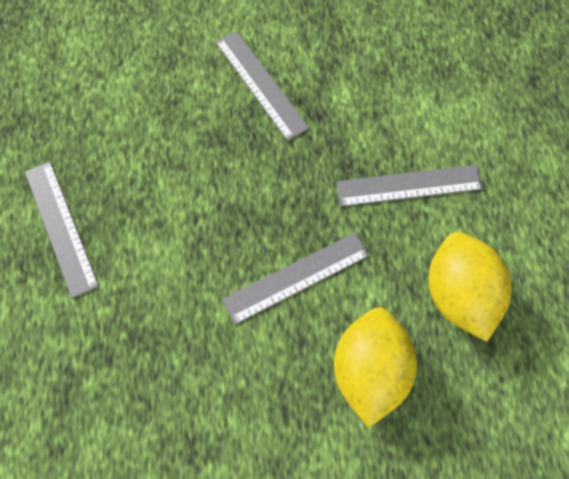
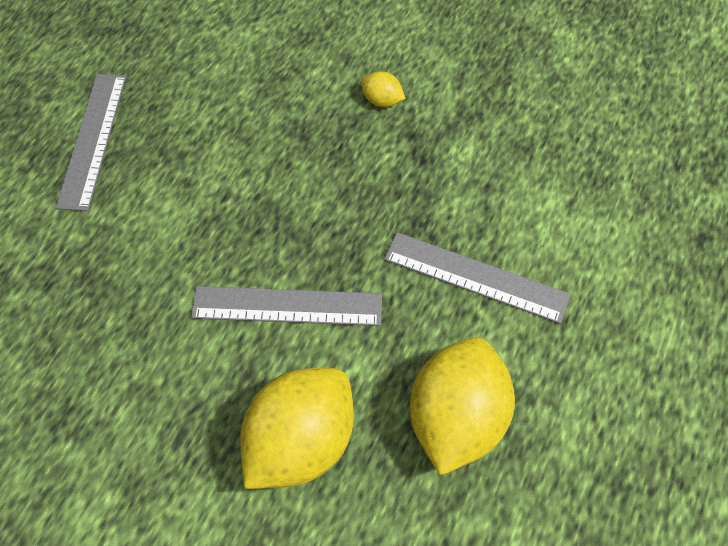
camera: 30 degrees right, 10 degrees down
grey ruler [216,31,309,141] -> yellow lemon [361,71,406,107]

